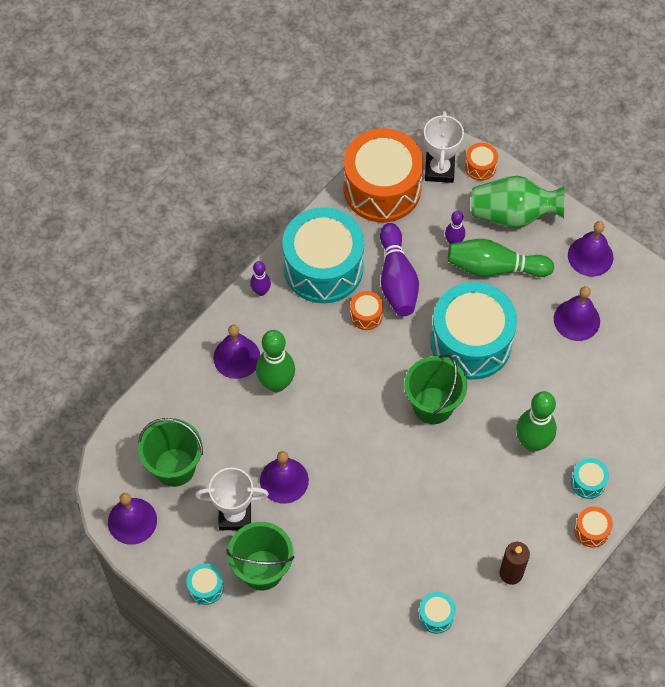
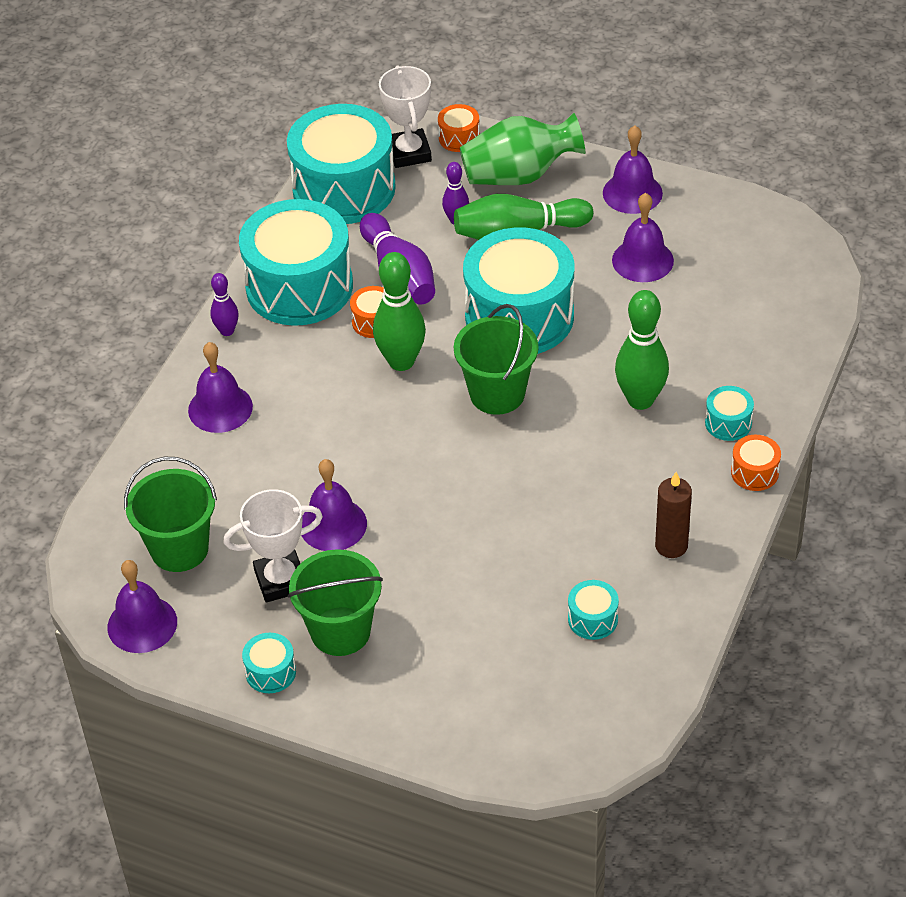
camera: 15 degrees left, 15 degrees down
green bowling pin [256,330,295,392] -> green bowling pin moved to [373,252,426,371]
orange drum [344,128,424,222] -> turquoise drum [287,104,396,224]

